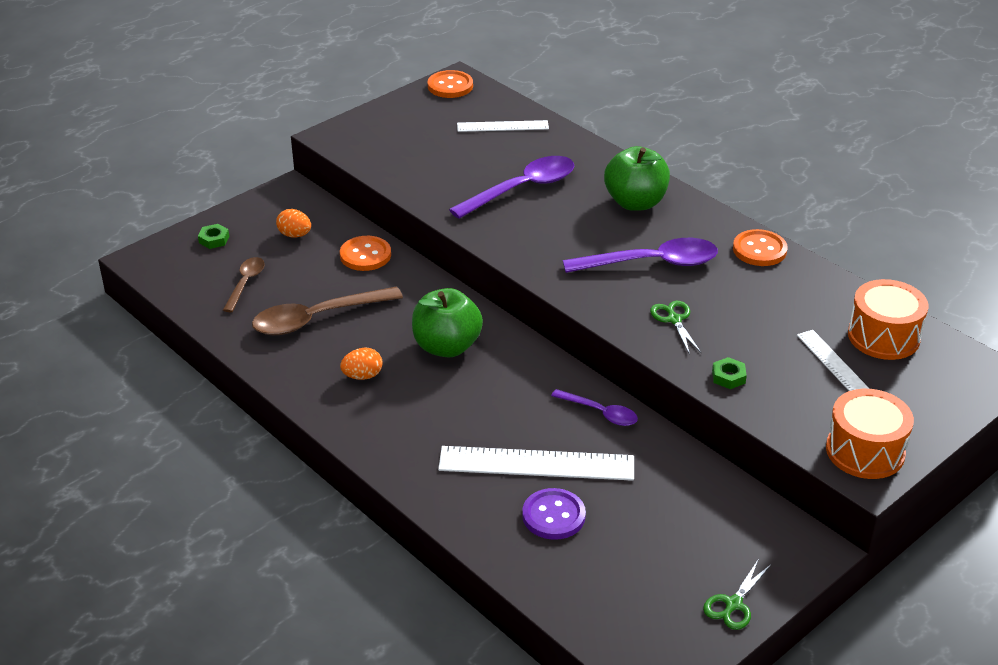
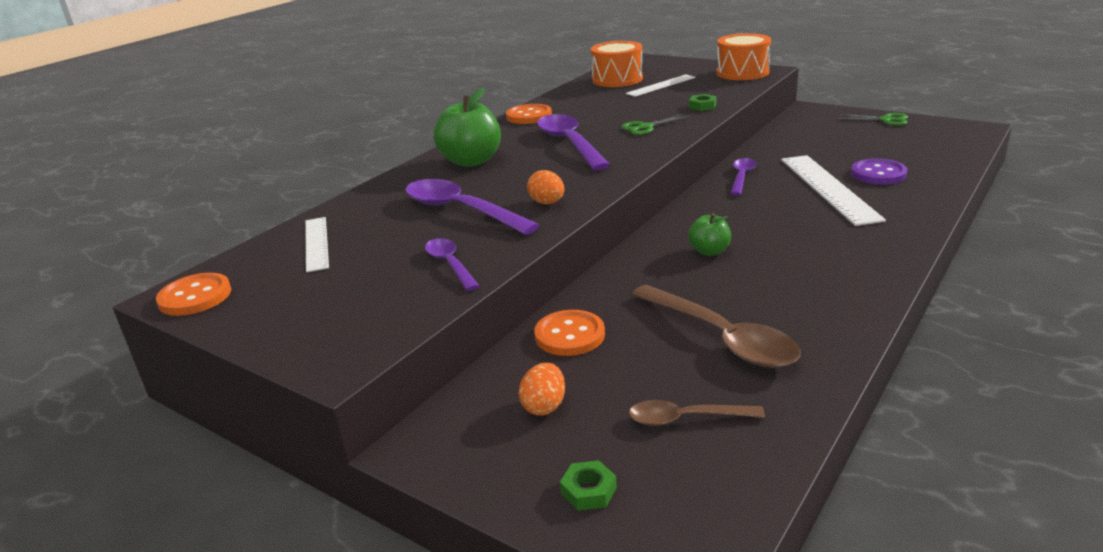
camera: 100 degrees left, 10 degrees down
orange egg [340,348,383,380] -> orange egg moved to [527,170,564,204]
green apple [412,288,483,358] -> green apple [688,213,731,256], size x0.55
none -> purple spoon [425,238,479,291]

